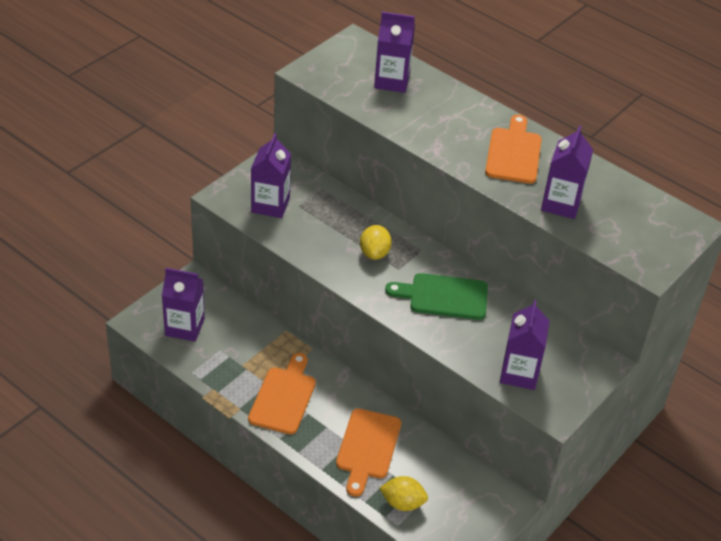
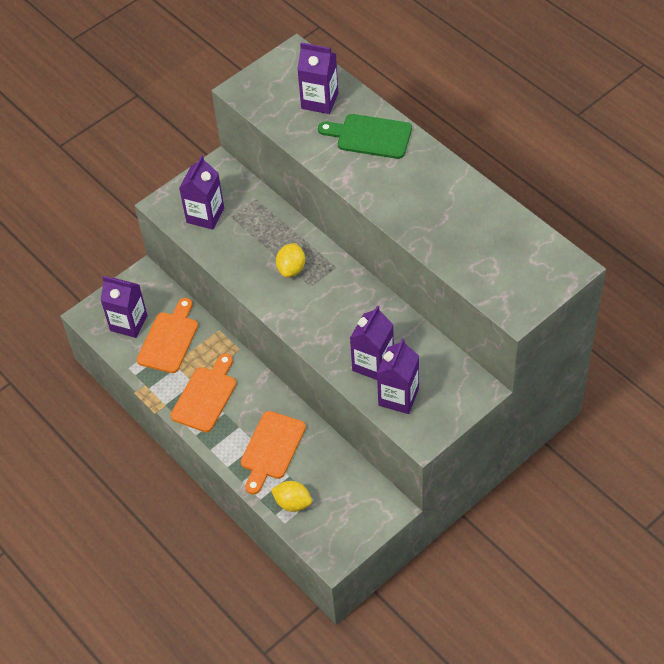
camera: 15 degrees right, 10 degrees up
green cutting board [385,273,488,320] -> green cutting board moved to [318,114,412,159]
orange cutting board [485,115,542,184] -> orange cutting board moved to [137,298,198,373]
purple carton [541,126,593,219] -> purple carton moved to [350,305,394,380]

